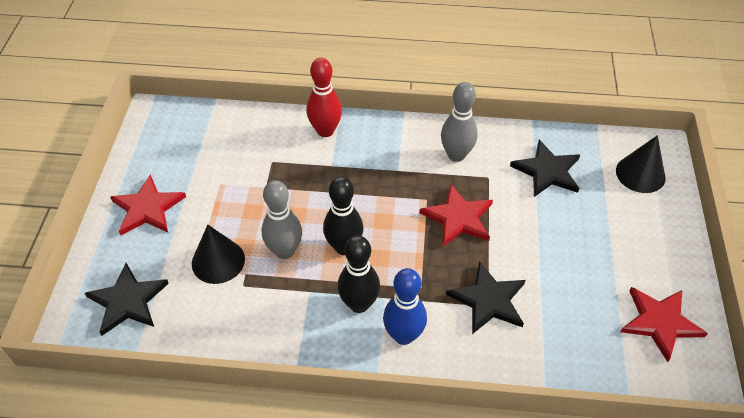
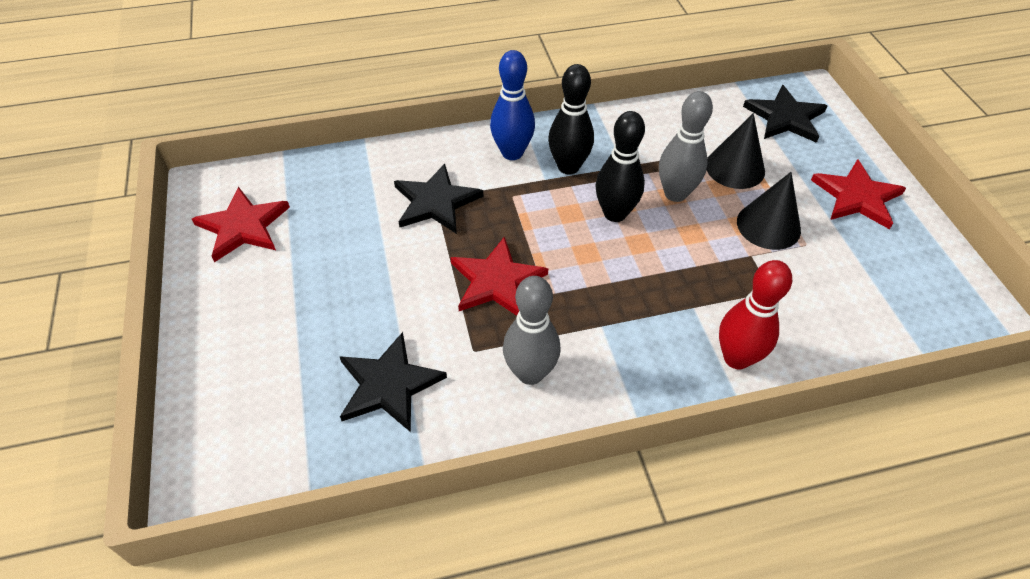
camera: 160 degrees right, 0 degrees up
black cone [616,135,666,193] -> black cone moved to [737,172,801,250]

